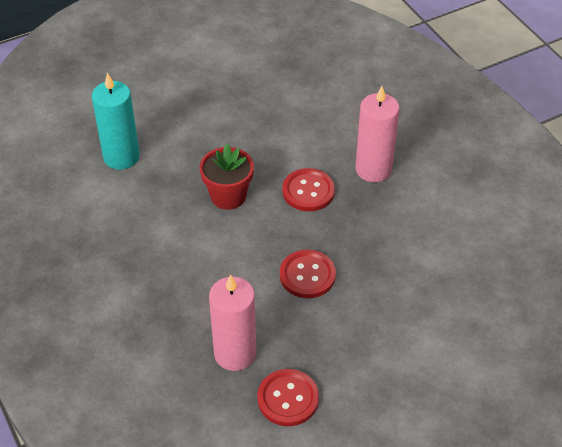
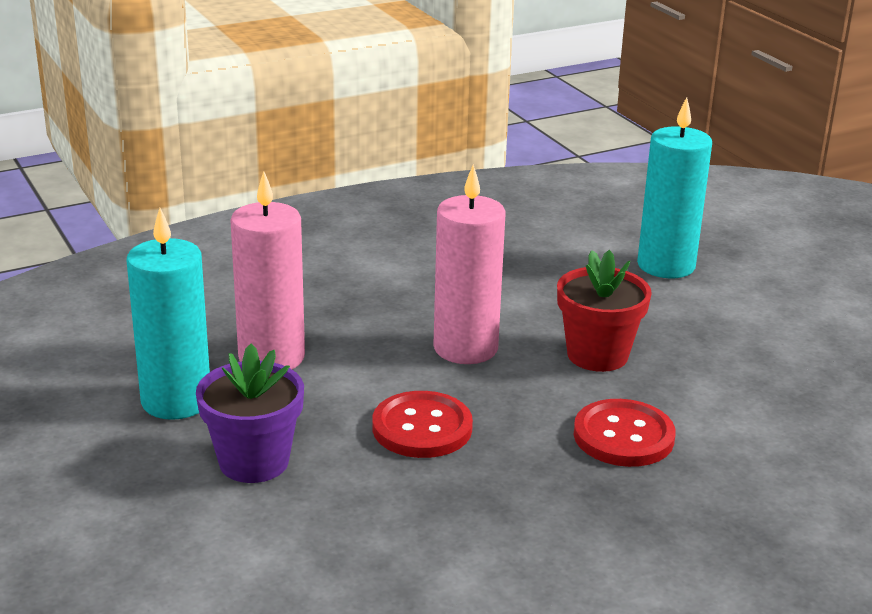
camera: 90 degrees right, 20 degrees down
red button [257,369,319,426] -> turquoise candle [127,208,210,420]
pink candle [356,86,399,182] -> pink candle moved to [433,164,506,364]
none -> purple flower pot [196,344,304,483]

